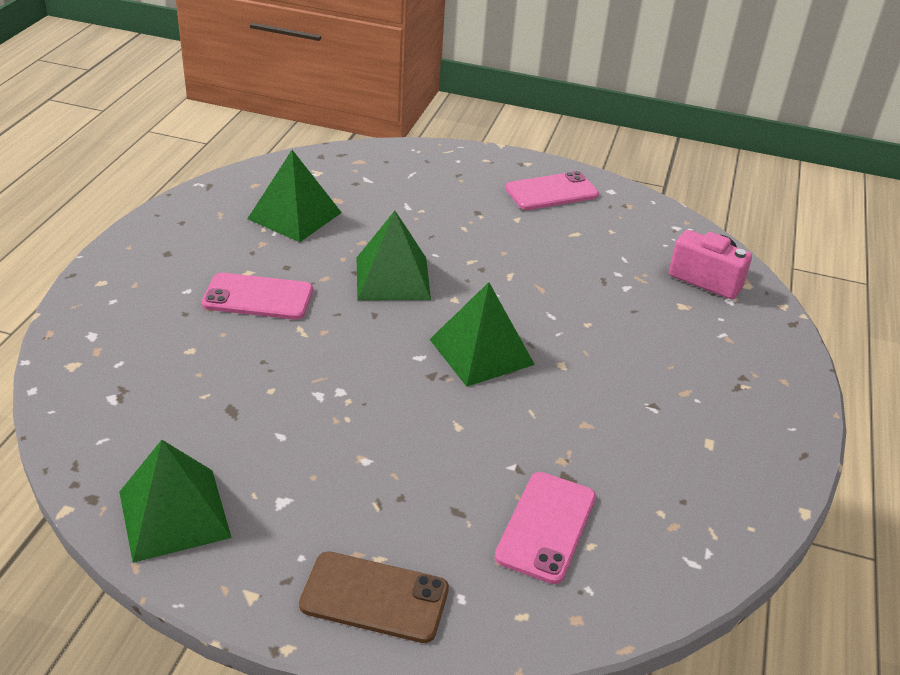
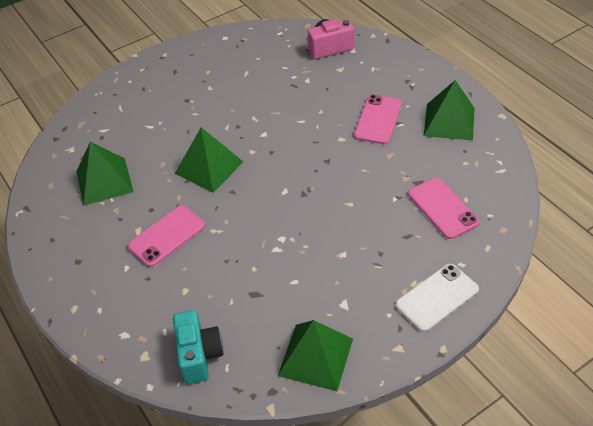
camera: 45 degrees left, 10 degrees up
brown phone [299,551,449,643] -> white phone [395,264,479,332]
green pyramid [429,282,535,387] -> green pyramid moved to [424,80,475,141]
pink phone [505,171,599,210] -> pink phone moved to [354,95,402,144]
none -> turquoise camera [173,310,223,384]

